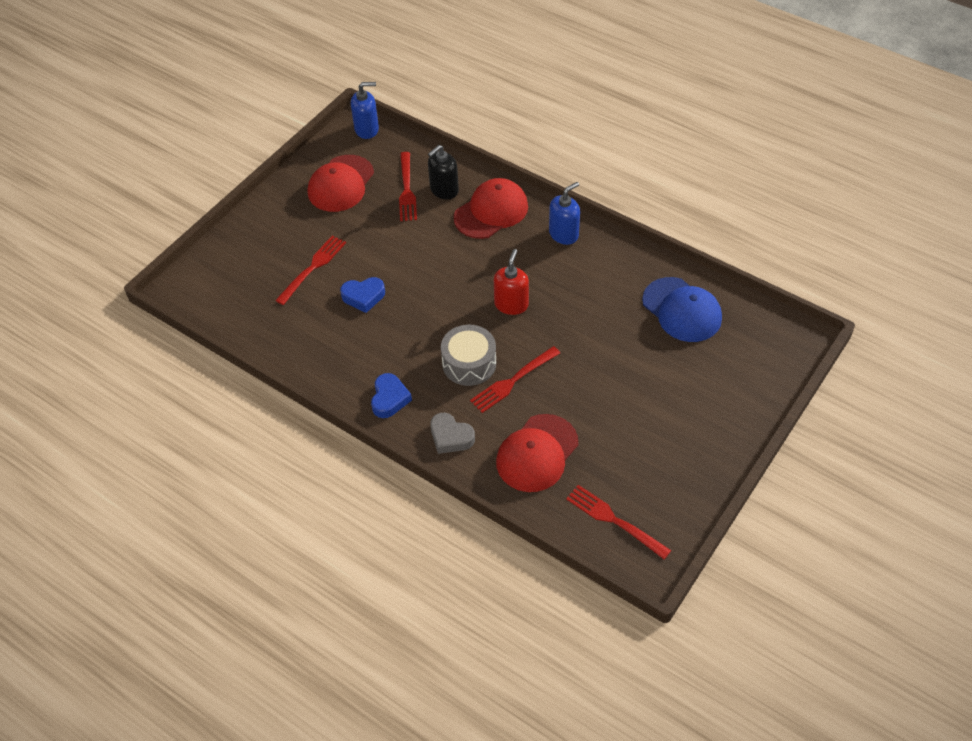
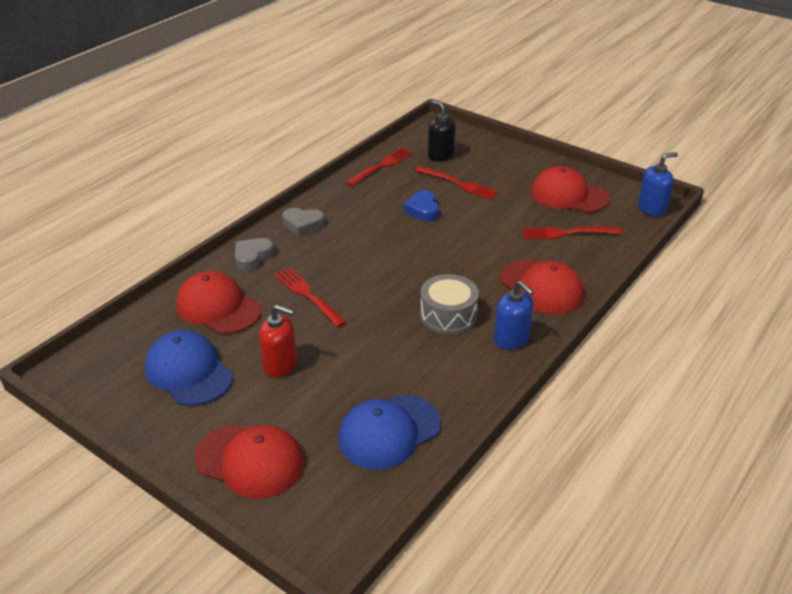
camera: 90 degrees right, 15 degrees down
blue soap dispenser [351,82,379,139] -> blue soap dispenser turned 105 degrees counterclockwise [638,152,678,216]
blue heart [371,373,412,418] -> grey heart [282,208,325,237]
black soap dispenser [428,145,459,199] -> black soap dispenser moved to [428,100,456,162]
grey drum [441,325,496,386] -> grey drum moved to [420,274,479,334]
red soap dispenser [494,249,529,315] -> red soap dispenser moved to [259,305,297,378]
red fork [566,485,671,560] -> red fork moved to [346,148,413,186]
none -> blue cap [145,330,233,406]
none -> red cap [194,424,304,499]

